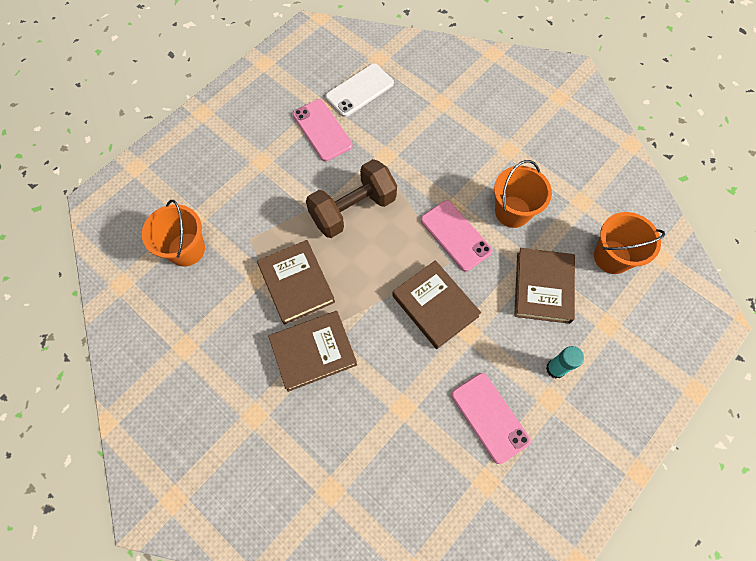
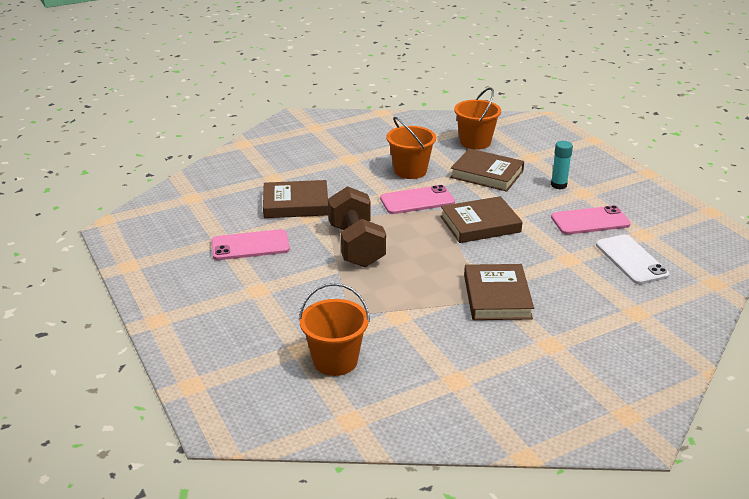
camera: 70 degrees left, 35 degrees down
brown book [257,240,335,325] -> brown book moved to [263,180,328,218]
white phone [325,64,394,117] -> white phone moved to [596,235,670,284]

